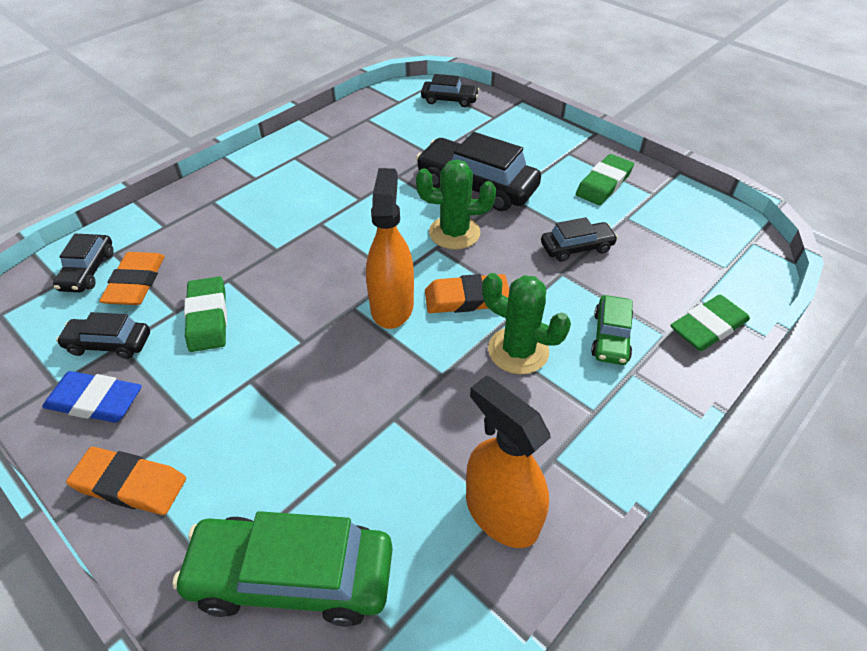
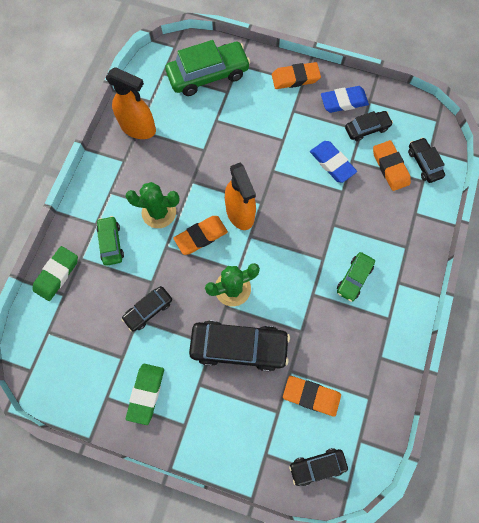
camera: 155 degrees right, 25 degrees up
green eraser [184,276,227,352] -> blue eraser [310,141,357,183]
none -> orange eraser [283,376,341,417]
none -> green car [337,252,375,302]

